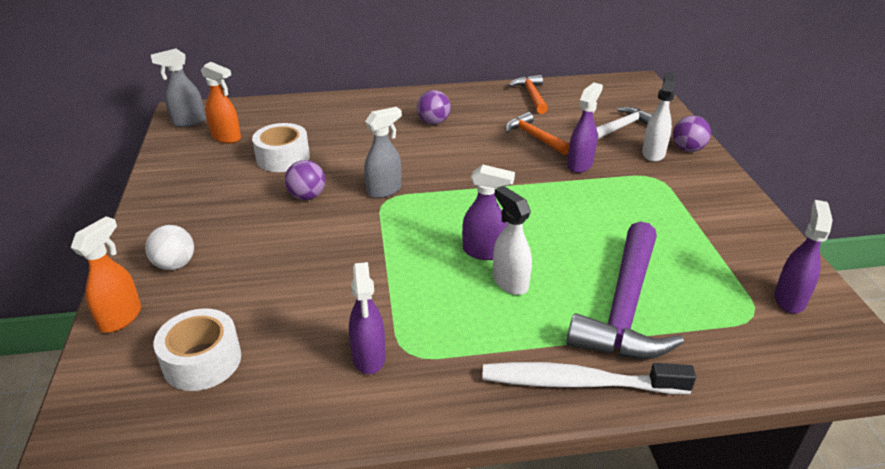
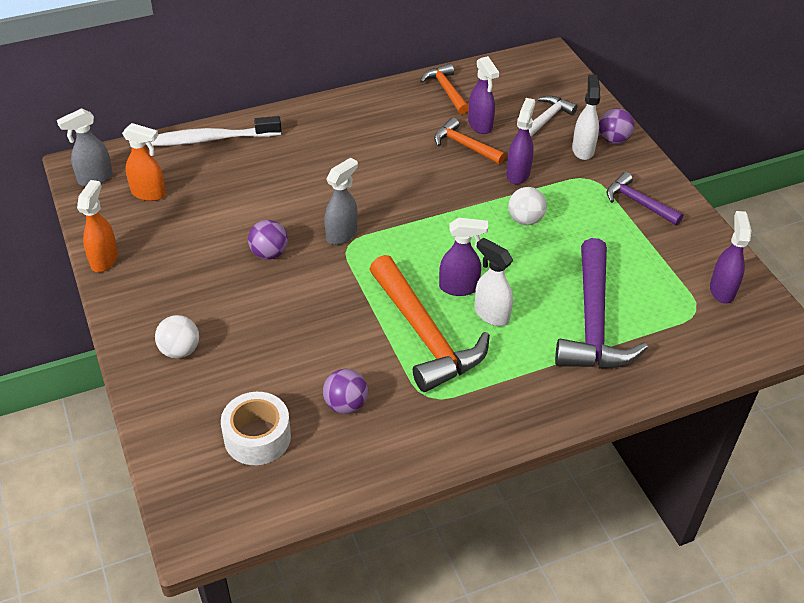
camera: 15 degrees left, 10 degrees up
orange spray bottle [71,216,141,333] -> orange spray bottle moved to [77,180,118,272]
white tape [252,123,310,172] -> none
purple spray bottle [349,262,386,374] -> purple spray bottle moved to [468,56,499,134]
purple ball [417,90,451,125] -> purple ball moved to [323,369,368,414]
white toothbrush [482,362,696,394] -> white toothbrush moved to [151,116,282,146]
none -> orange hammer [370,255,490,392]
none -> white ball [508,187,547,225]
none -> purple hammer [607,172,683,225]

